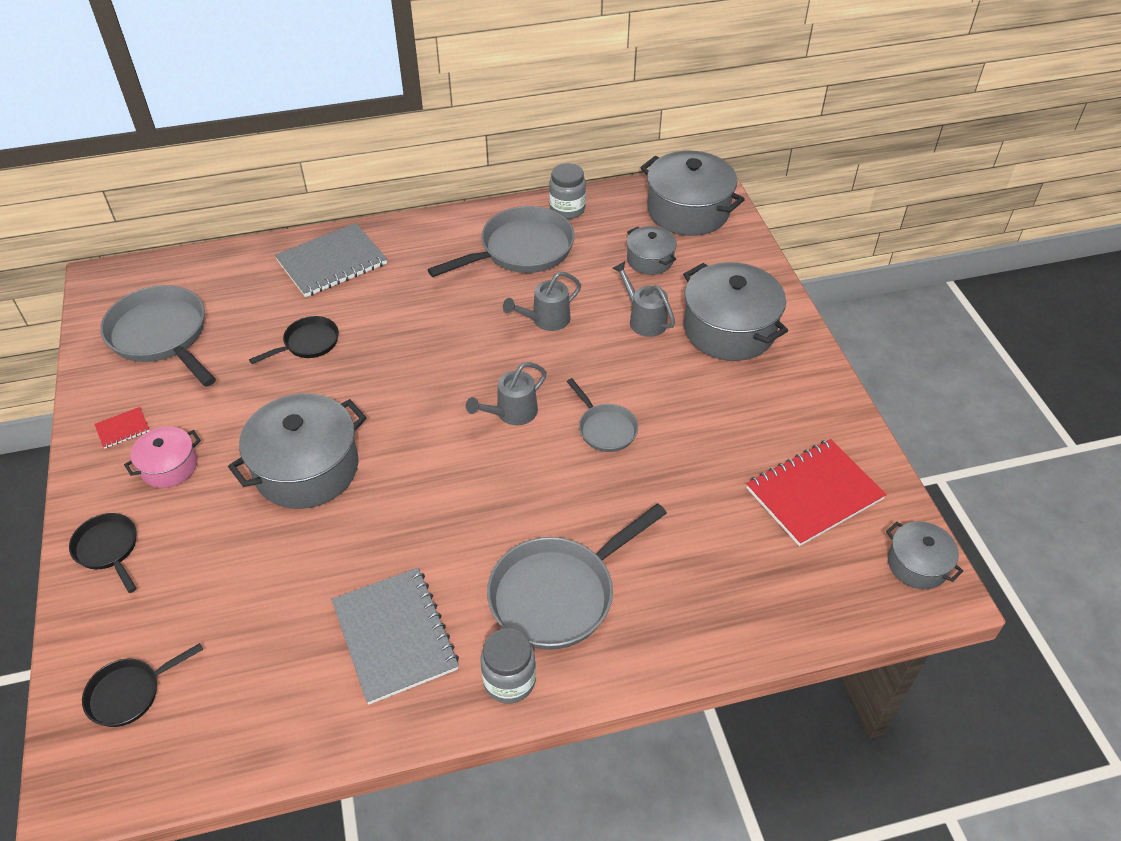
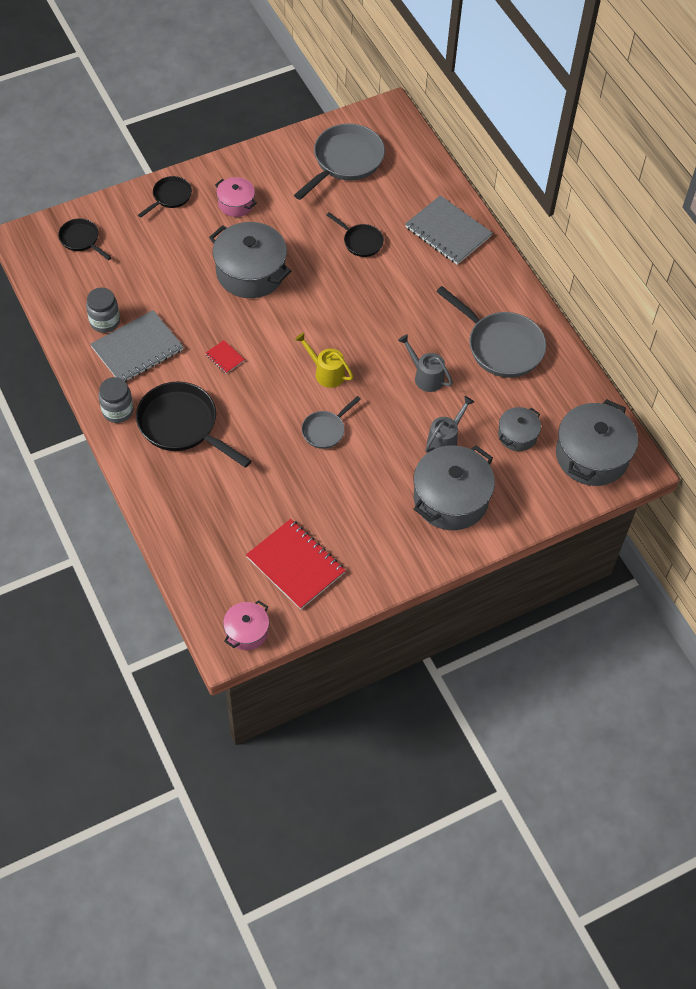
camera: 75 degrees right, 10 degrees up
red notebook [95,407,150,449] -> red notebook moved to [205,340,245,374]
grey watering can [466,362,547,425] -> yellow watering can [295,332,354,388]
grey pan [487,503,667,650] -> black pan [136,382,251,468]
grey jar [549,163,586,219] -> grey jar moved to [86,288,120,333]
grey pot [886,521,963,589] -> pink pot [223,600,269,650]

